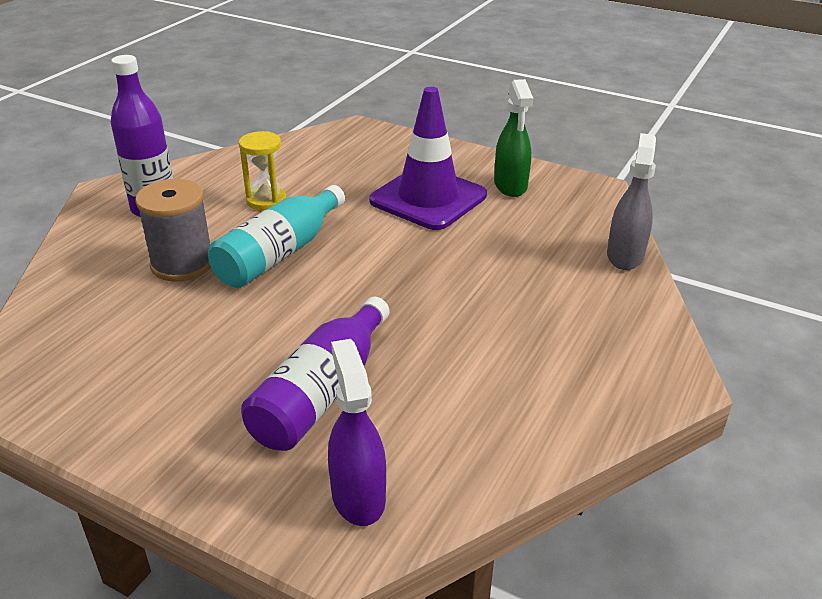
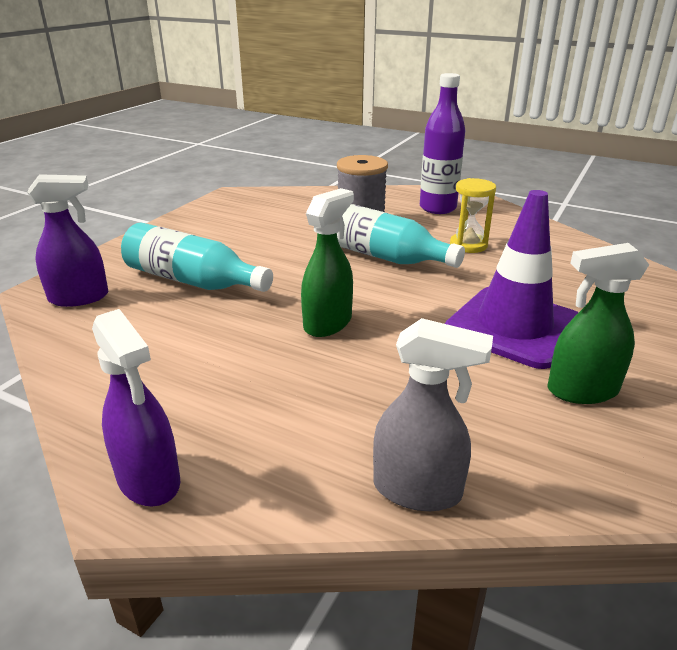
camera: 90 degrees right, 5 degrees down
purple bottle [241,297,390,451] -> turquoise bottle [121,222,273,292]
none -> purple spray bottle [92,309,180,506]
none -> green spray bottle [301,188,354,337]

